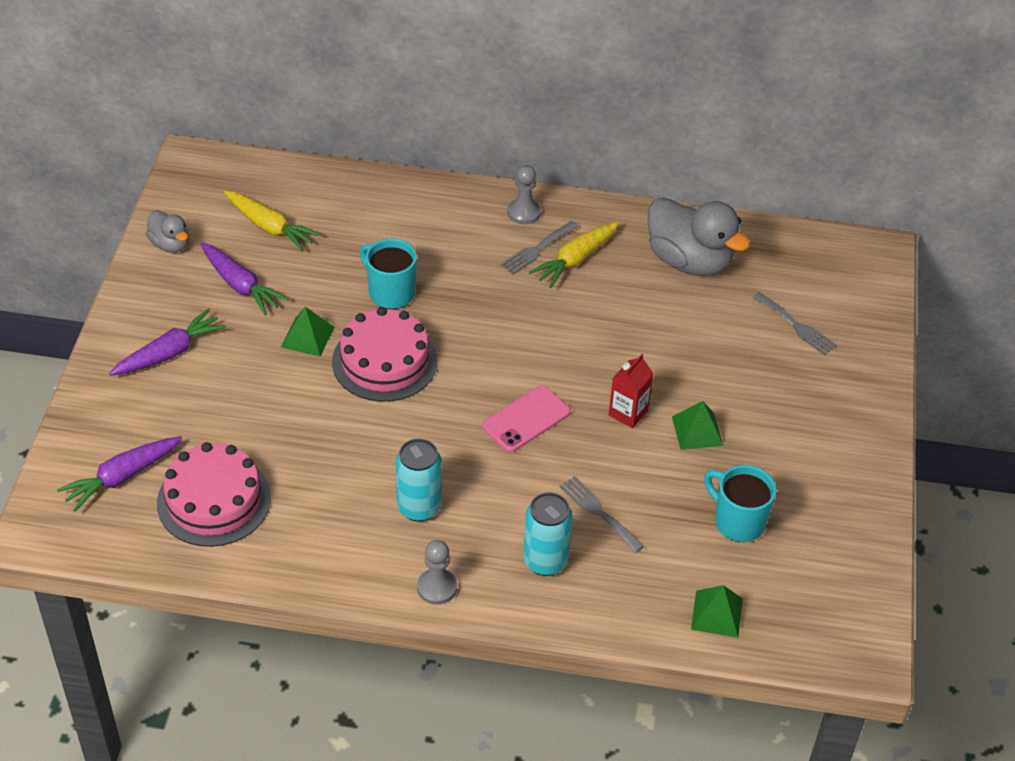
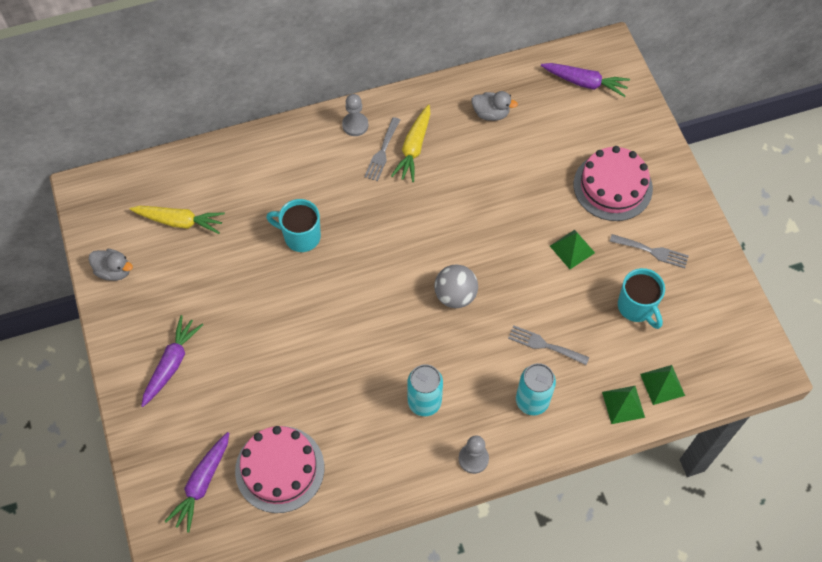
camera: 25 degrees left, 15 degrees up
purple carrot [200,243,289,315] -> purple carrot moved to [541,63,630,97]
green pyramid [281,307,334,357] -> green pyramid moved to [602,386,645,424]
pink cake [332,307,438,402] -> pink cake moved to [574,146,653,221]
pink phone [482,385,571,452] -> grey ball [434,264,478,308]
red carton [609,354,654,428] -> none
grey duck [648,197,750,276] -> grey duck [472,91,518,121], size x0.52
turquoise mug [704,465,776,542] -> turquoise mug turned 135 degrees counterclockwise [618,268,665,329]
grey fork [752,292,837,355] -> grey fork moved to [610,234,689,268]

